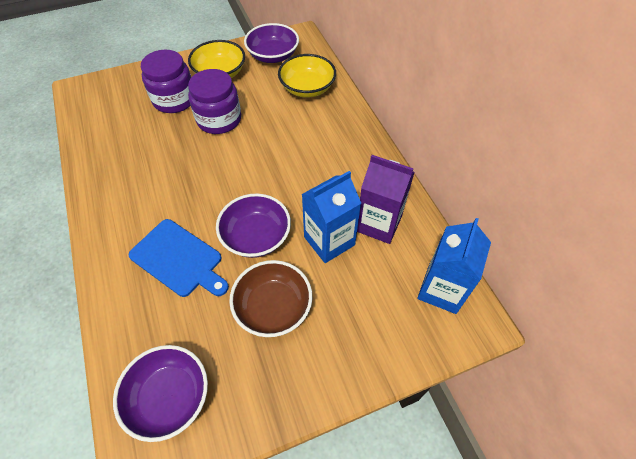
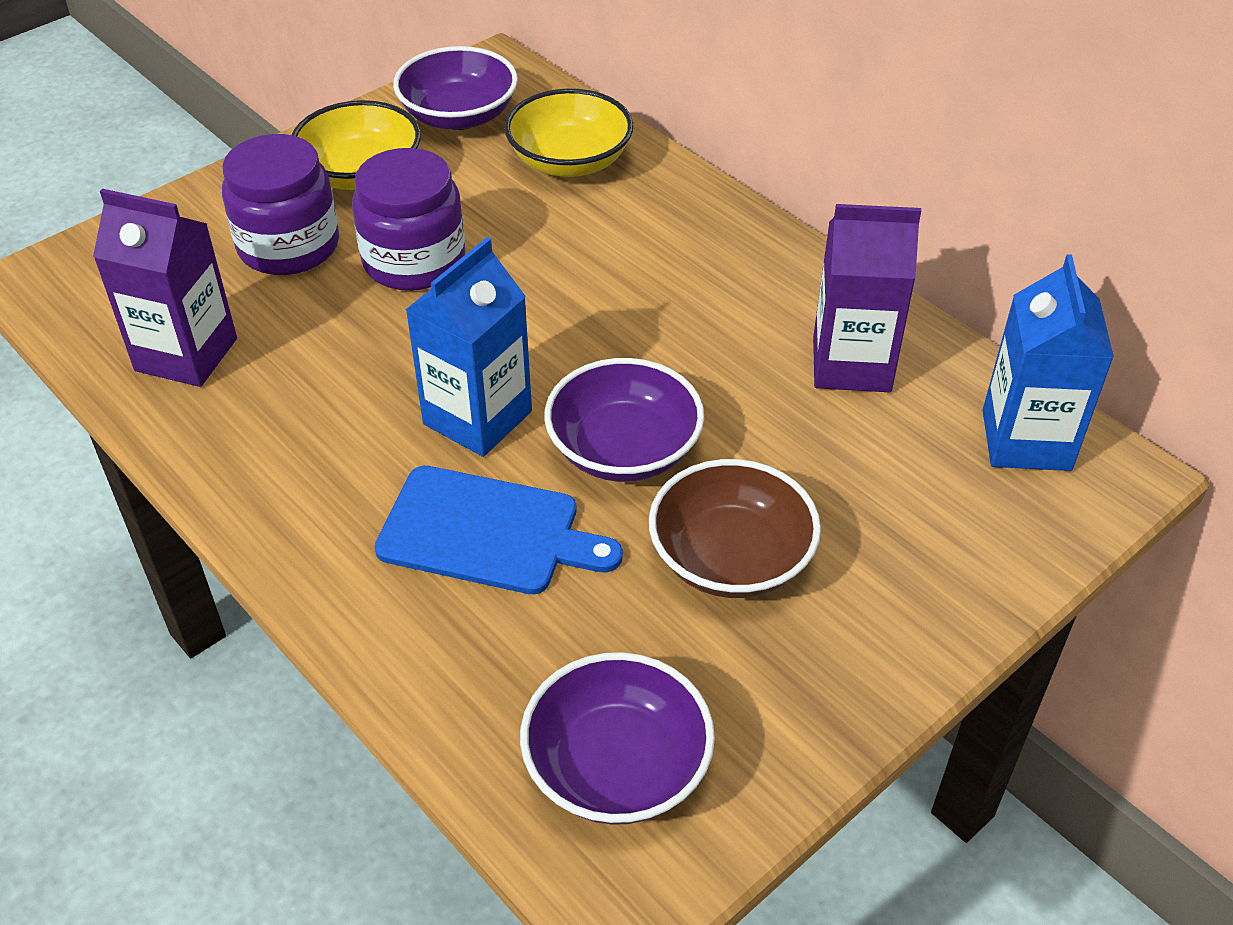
camera: 20 degrees left, 10 degrees down
blue carton [302,171,361,263] -> blue carton moved to [406,237,532,457]
none -> purple carton [93,189,237,387]

